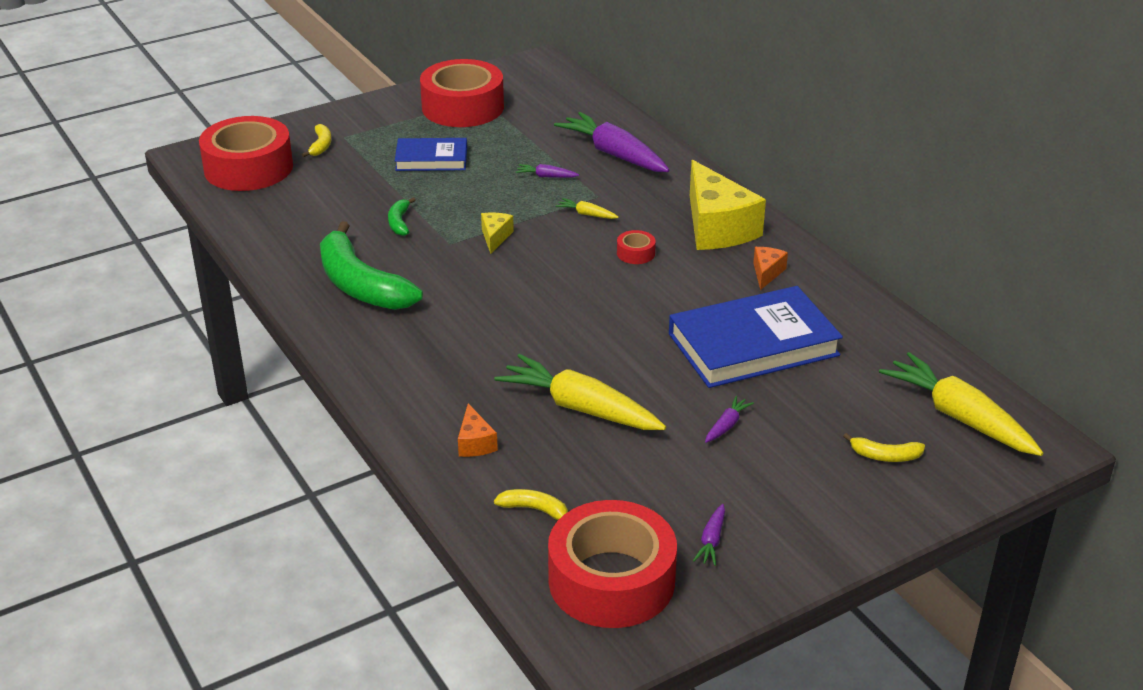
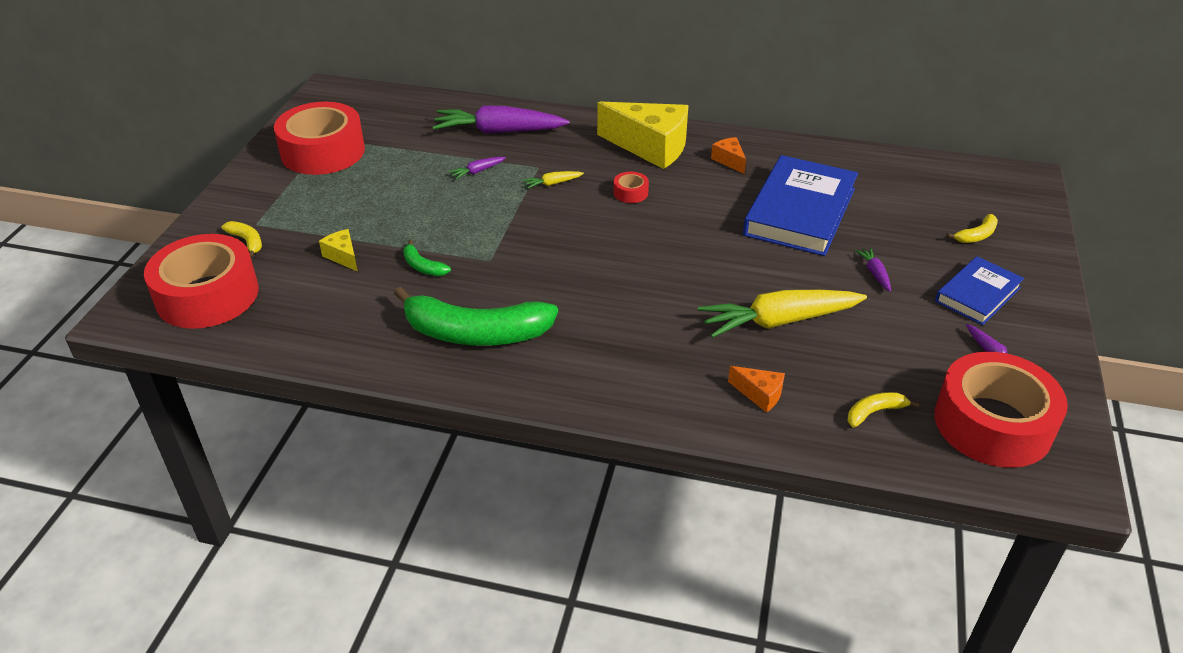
camera: 45 degrees left, 5 degrees up
blue book [395,138,467,171] -> blue book moved to [935,256,1024,325]
yellow cheese [481,213,514,254] -> yellow cheese moved to [319,229,358,272]
yellow carrot [879,352,1043,456] -> none

